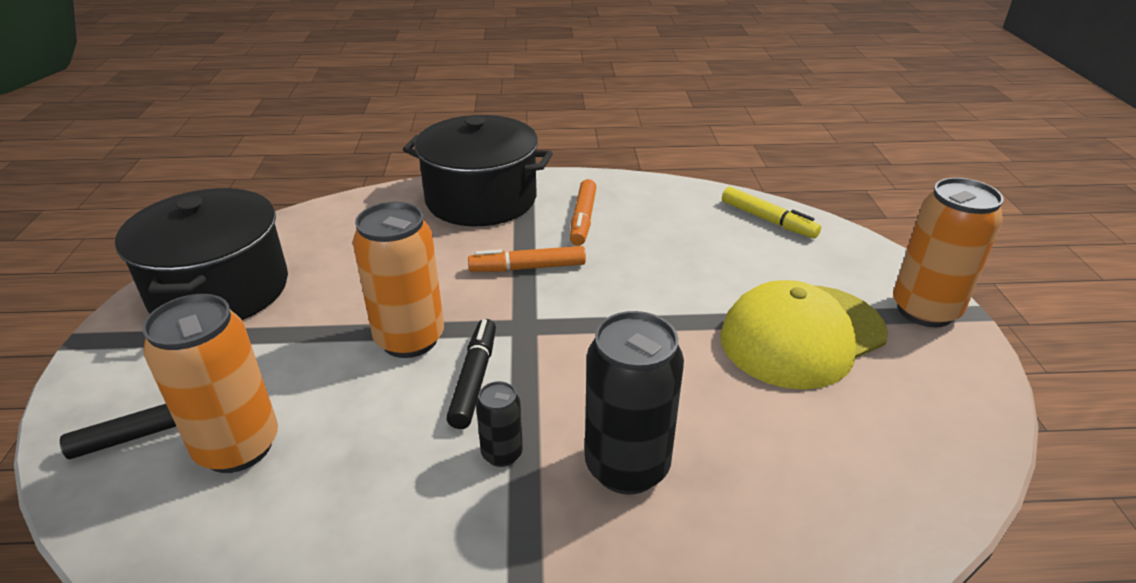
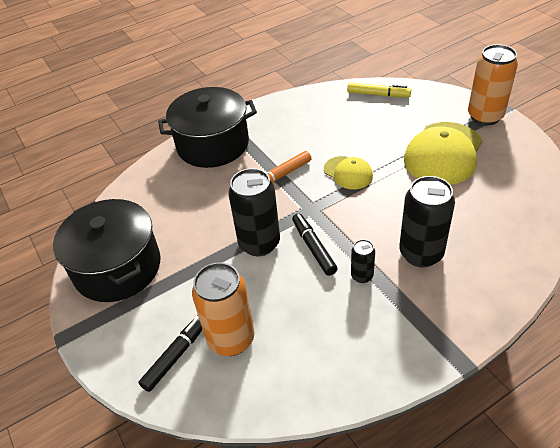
camera: 25 degrees left, 10 degrees up
orange can [353,202,444,358] -> black can [228,168,280,256]
orange marker [570,179,596,246] -> none
none -> yellow cap [324,156,373,190]

